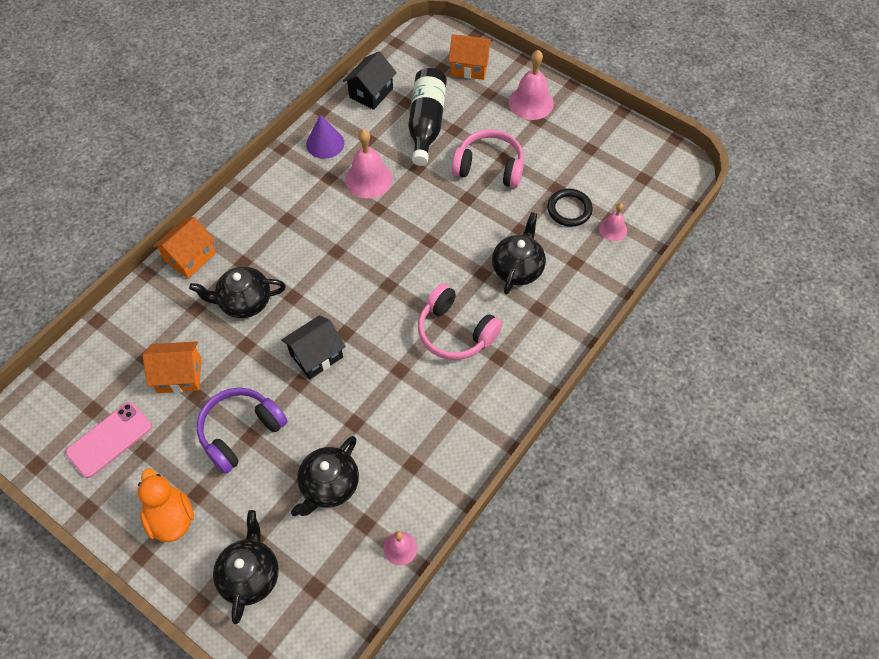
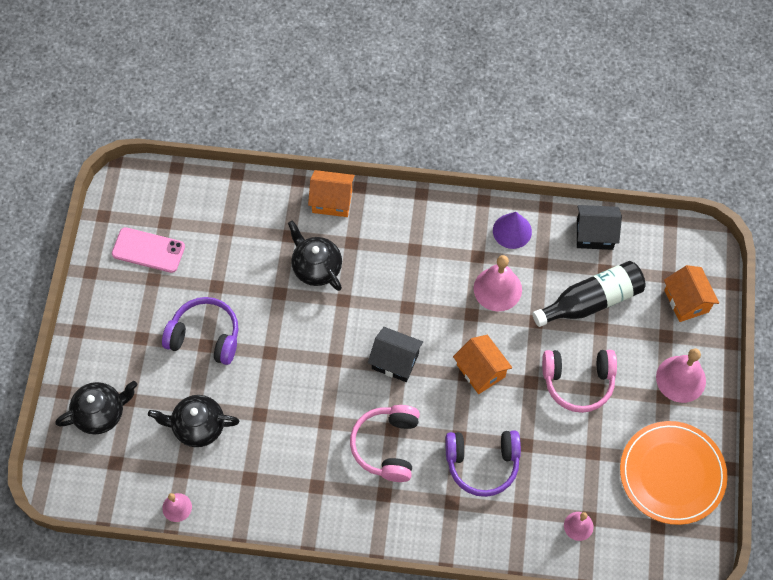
camera: 60 degrees right, 5 degrees up
orange duck [137,468,194,542] -> none
orange house [143,341,202,393] -> orange house moved to [453,335,512,394]
black house [281,315,346,379] -> black house moved to [368,327,423,382]
pink headphones [452,129,524,188] -> pink headphones turned 105 degrees clockwise [542,350,617,413]
black teapot [492,212,546,294] -> purple headphones [445,430,521,497]
black ring [547,189,593,227] -> none
none -> orange plate [620,421,728,525]

